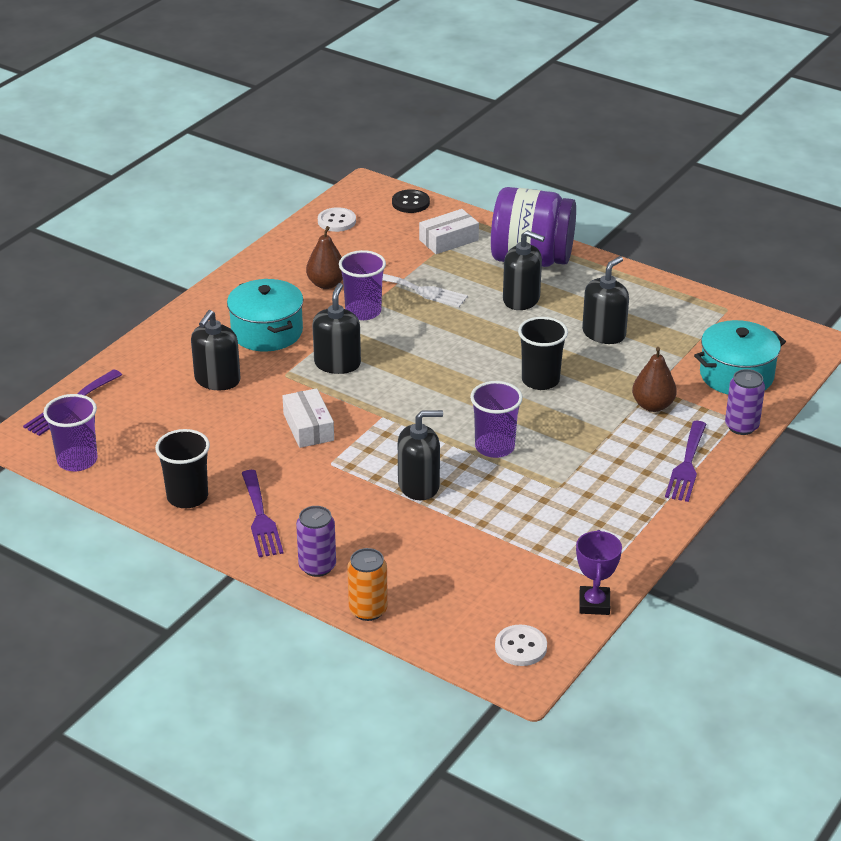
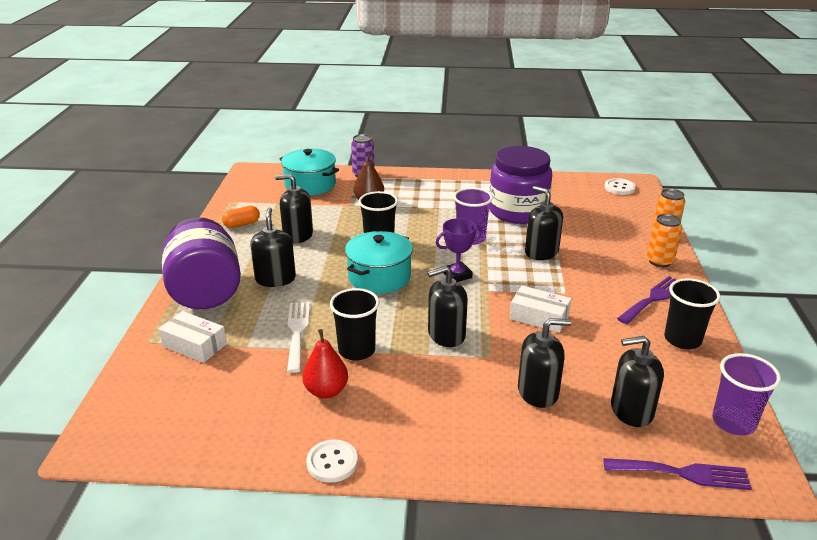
camera: 120 degrees left, 5 degrees down
turquoise pot [227,279,303,352] -> turquoise pot moved to [345,231,413,294]
white box [282,388,334,448] -> white box turned 75 degrees clockwise [510,286,571,333]
purple can [296,506,336,577] -> orange can [647,214,682,267]
brown pear [306,226,343,289] -> red pear [302,329,348,399]
white button [318,207,356,232] -> white button moved to [306,439,358,483]
purple cup [339,250,386,320] -> black cup [330,288,379,360]
black button [392,189,430,213] -> none
purple trophy [576,530,622,615] -> purple trophy moved to [436,218,482,282]
purple fork [665,421,706,502] -> none
none -> orange capsule [222,206,260,228]
none -> purple jar [489,146,552,224]
none -> black soap dispenser [611,336,664,427]

